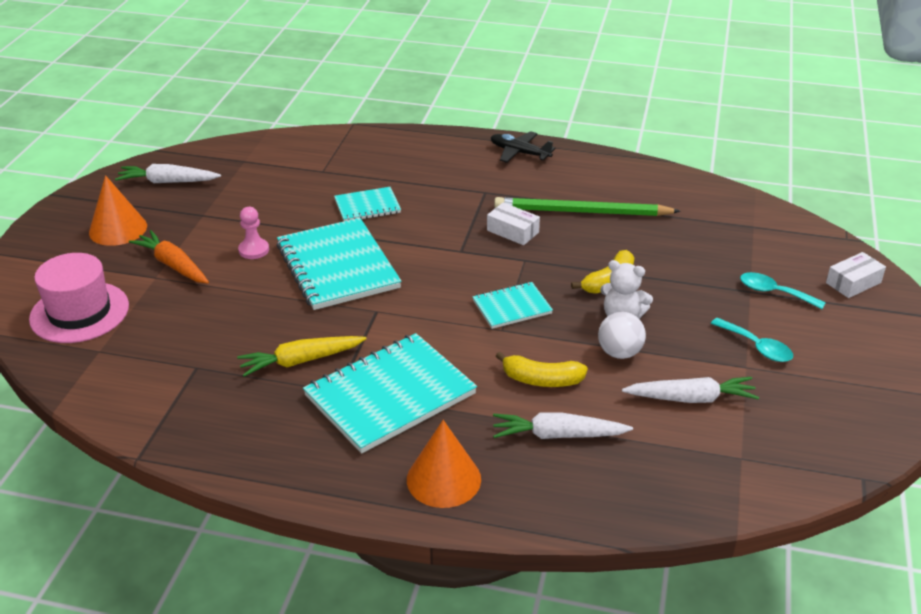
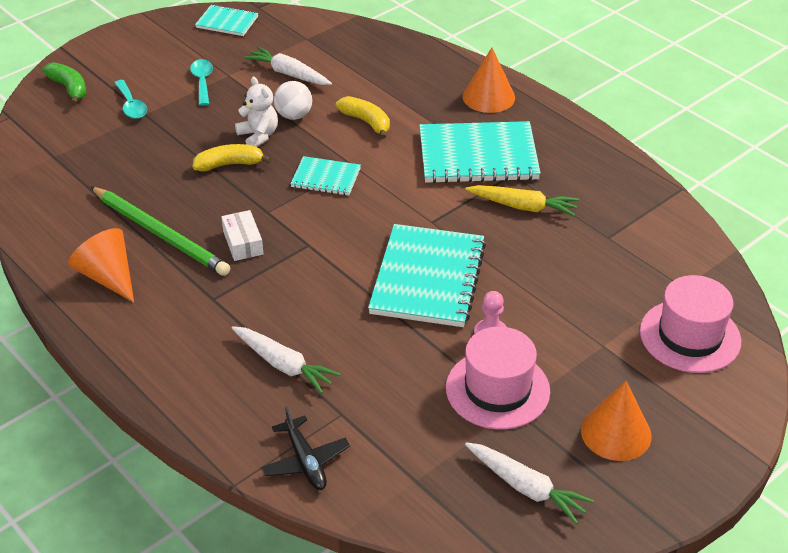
camera: 145 degrees left, 5 degrees up
orange carrot [129,230,209,284] -> none
turquoise notebook [334,187,401,221] -> turquoise notebook moved to [195,4,258,36]
black plane [491,131,555,163] -> black plane moved to [261,406,350,490]
white carrot [493,412,633,439] -> white carrot moved to [232,326,341,394]
white box [826,252,886,298] -> green banana [42,62,87,105]
none -> orange cone [68,228,134,302]
none -> pink hat [446,327,550,429]

